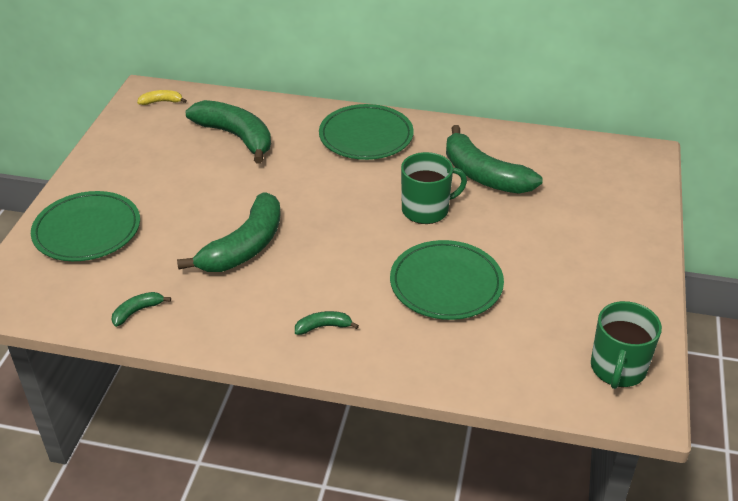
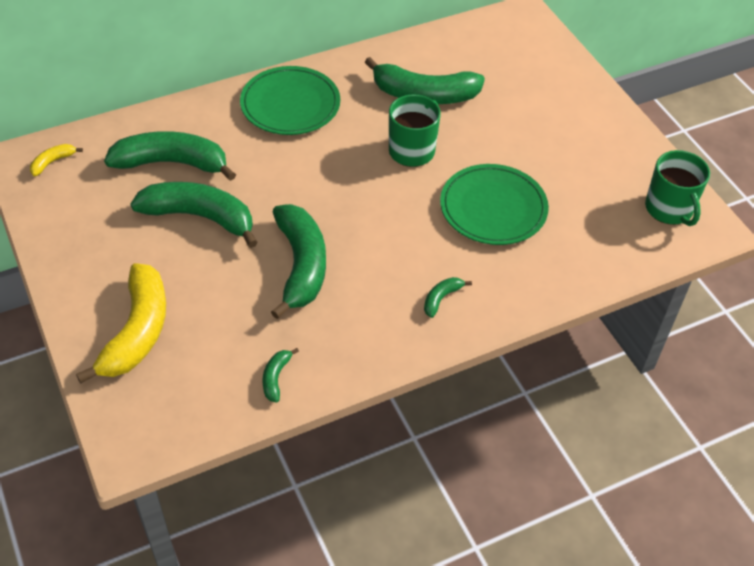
camera: 40 degrees left, 10 degrees up
green plate [31,191,140,261] -> yellow banana [76,263,166,384]
none -> green banana [131,182,258,248]

